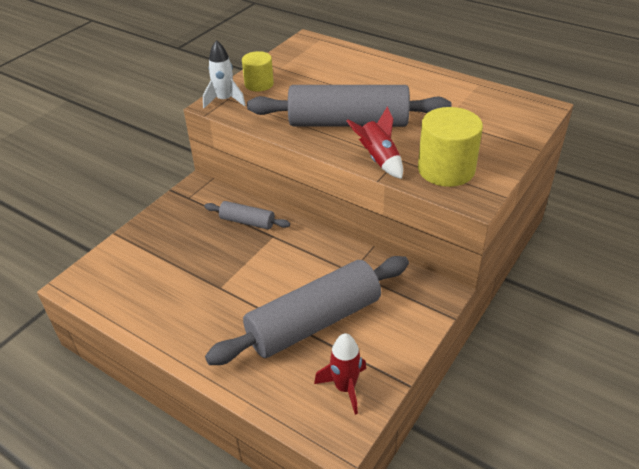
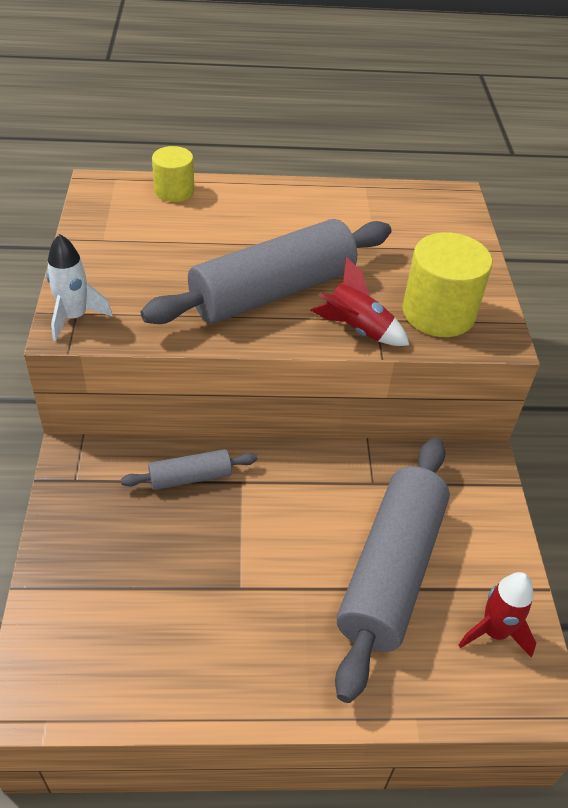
camera: 40 degrees left, 5 degrees up
yellow cylinder [242,51,274,92] -> yellow cylinder moved to [152,146,194,202]

